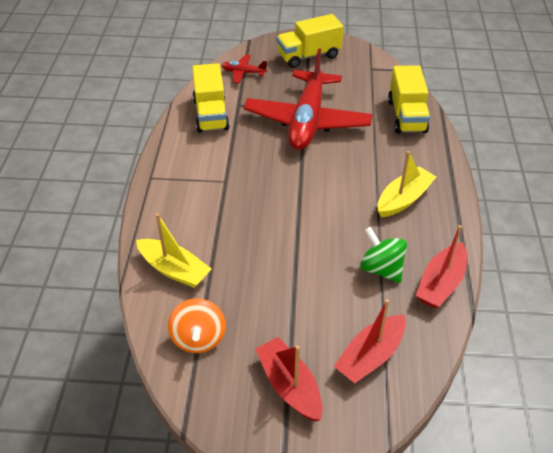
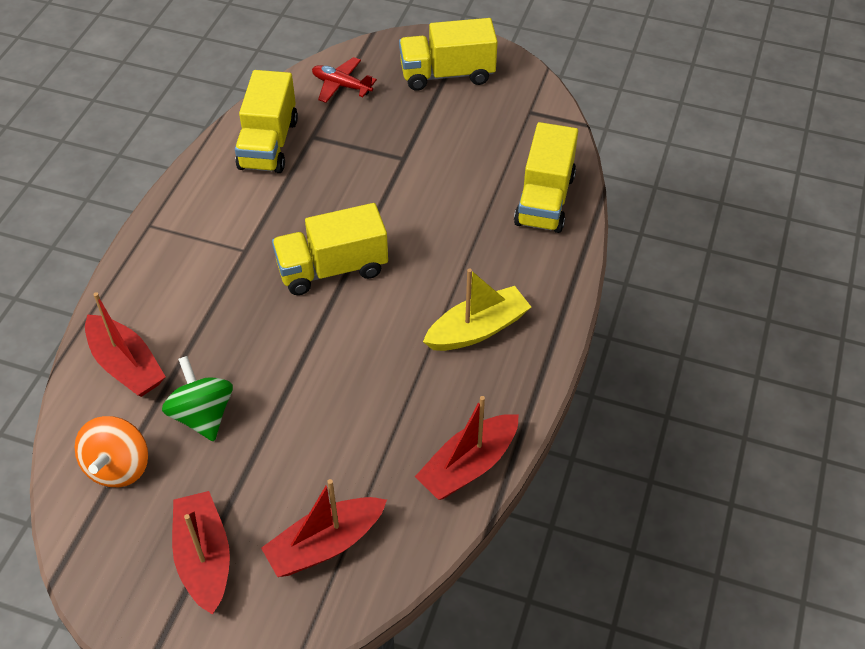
camera: 15 degrees right, 5 degrees up
yellow boat [136,213,211,288] -> red boat [85,292,166,397]
red plane [244,48,373,150] -> none
green spinning top [360,227,407,283] -> green spinning top moved to [162,356,233,441]
none -> yellow truck [272,203,388,295]

